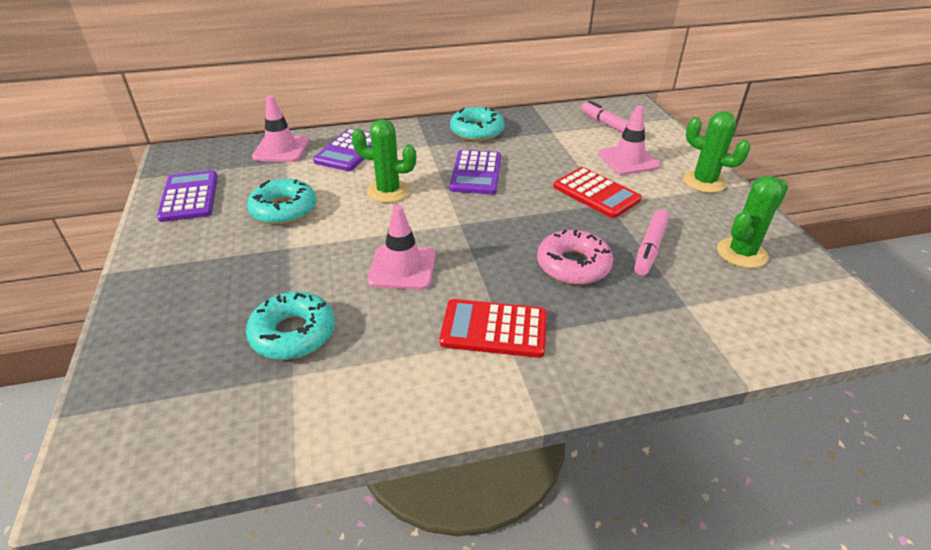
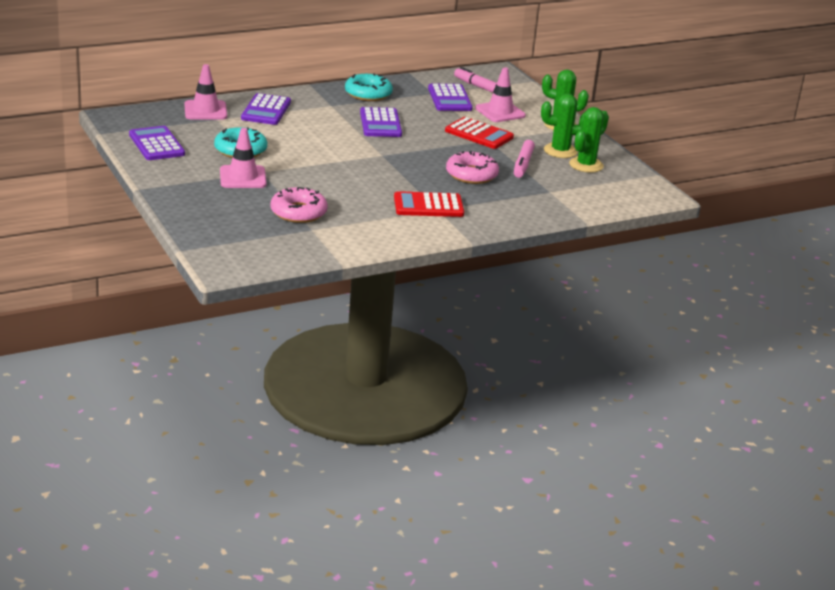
camera: 15 degrees left, 10 degrees down
turquoise donut [246,292,335,360] -> pink donut [270,187,328,223]
green cactus [352,119,416,203] -> green cactus moved to [541,94,585,158]
pink traffic cone [367,205,436,290] -> pink traffic cone moved to [220,128,267,188]
none -> purple calculator [428,83,473,111]

